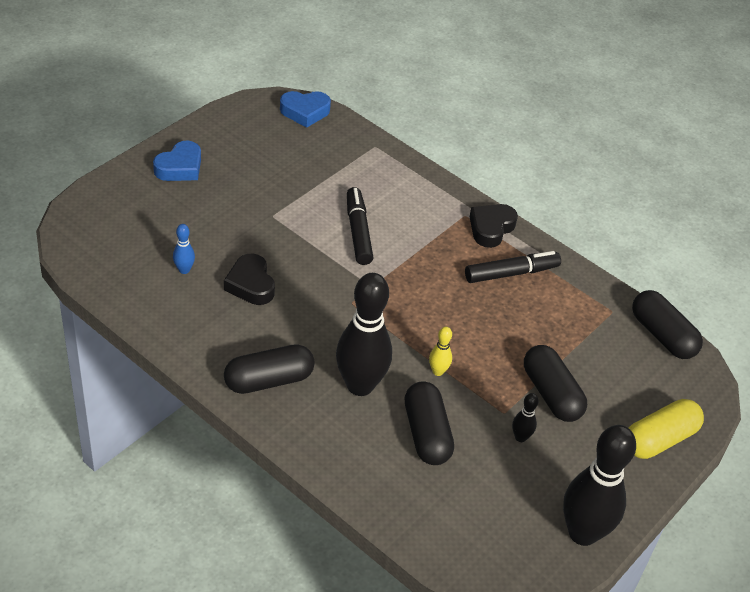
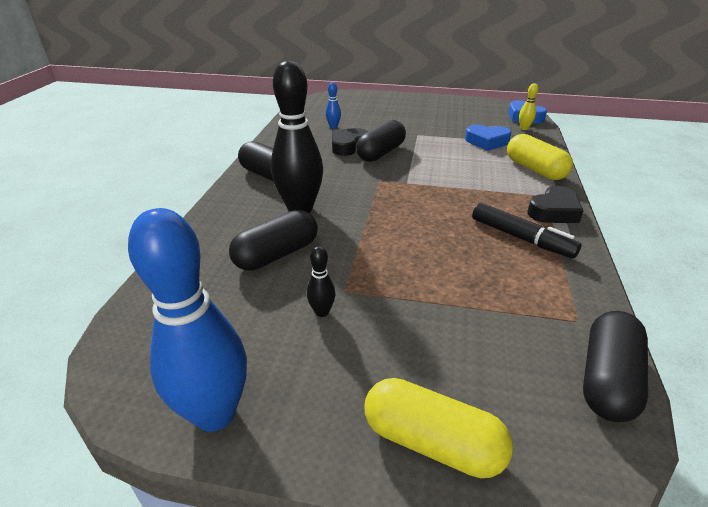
camera: 65 degrees right, 10 degrees down
blue heart [153,141,201,181] -> blue heart moved to [465,125,512,151]
black marker [347,187,373,265] -> none
yellow bowling pin [429,327,452,376] -> yellow bowling pin moved to [519,83,538,130]
black heart [470,204,518,248] -> black heart turned 135 degrees clockwise [528,186,583,223]
black capsule [524,345,587,422] -> black capsule moved to [356,120,406,162]
black bowling pin [563,425,636,546] -> blue bowling pin [128,208,247,432]
none -> yellow capsule [507,134,573,180]

